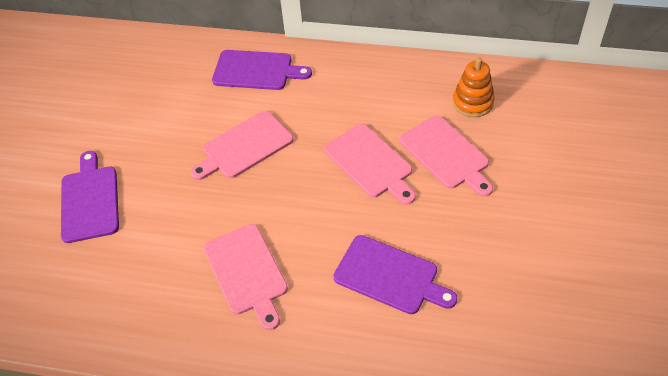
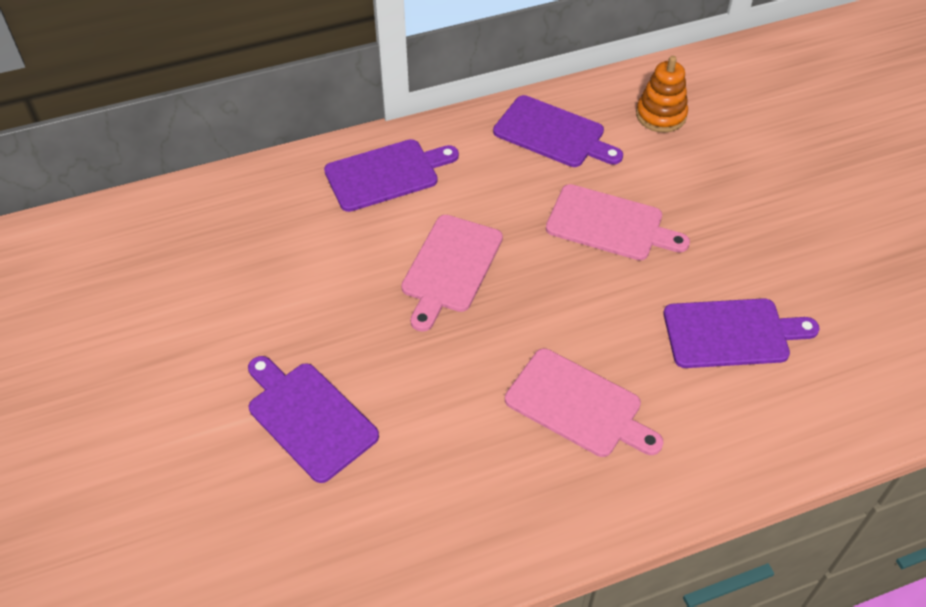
camera: 35 degrees left, 0 degrees up
pink cutting board [400,116,493,197] -> none
none -> purple cutting board [493,95,623,167]

